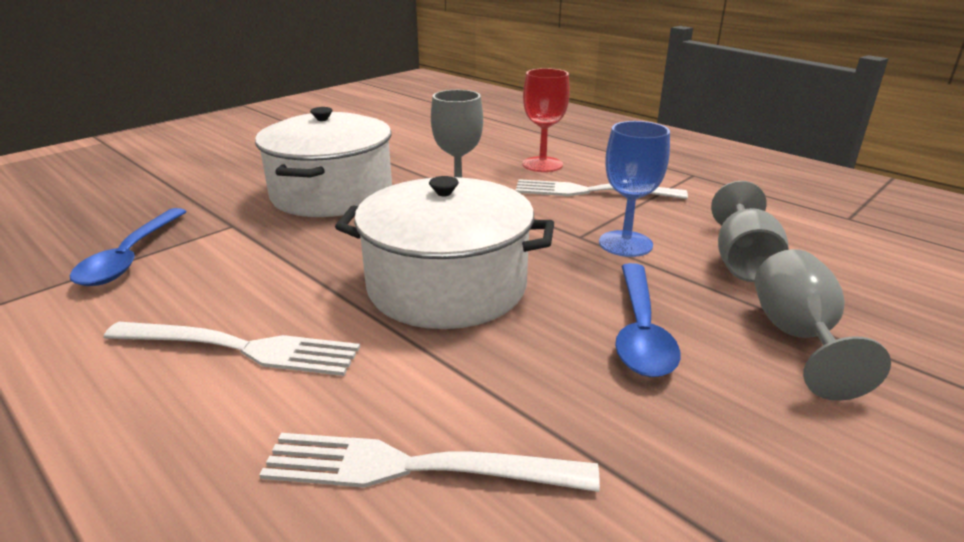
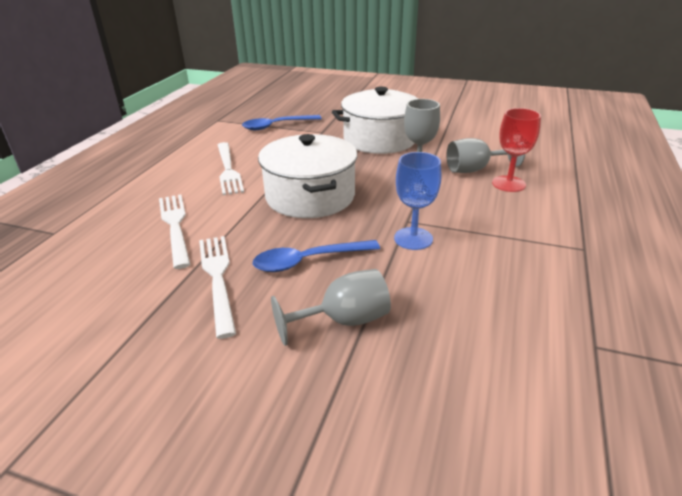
camera: 65 degrees right, 5 degrees up
white fork [515,179,688,199] -> white fork moved to [199,236,236,339]
grey goblet [711,181,789,282] -> grey goblet moved to [446,138,525,173]

